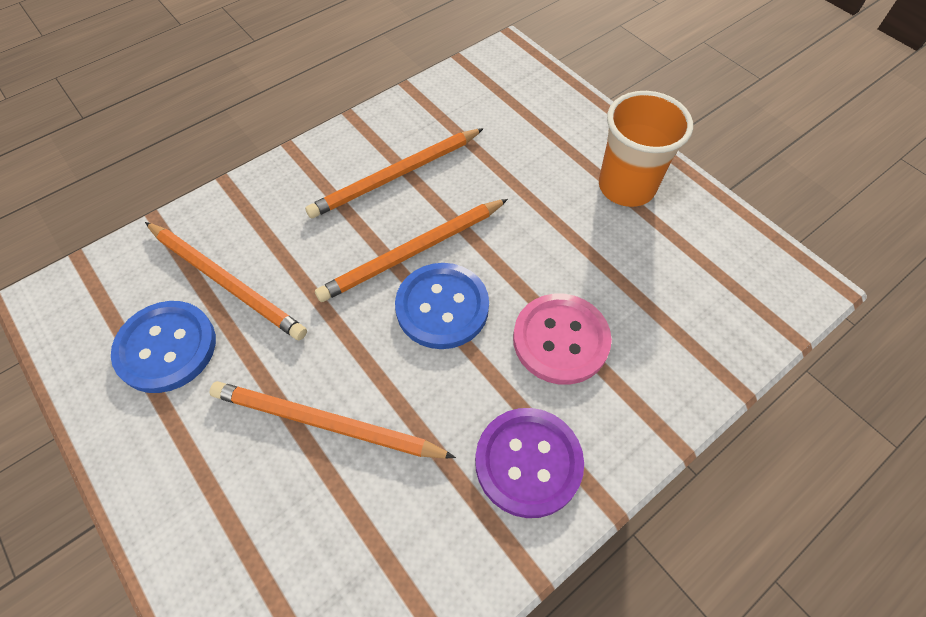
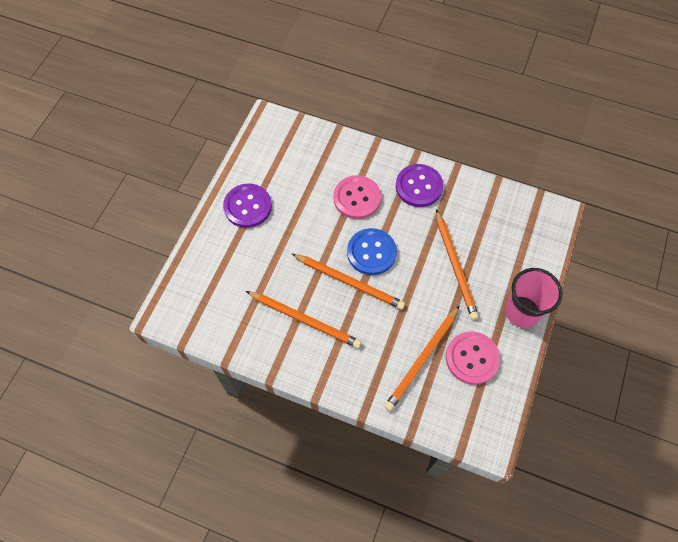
camera: 120 degrees left, 5 degrees up
blue button [111,301,216,393] -> pink button [446,331,500,385]
orange pencil [145,222,307,340] -> orange pencil turned 150 degrees counterclockwise [384,305,460,411]
orange cup [599,91,693,207] -> purple button [223,184,272,228]
none -> pink cup [505,268,563,328]

